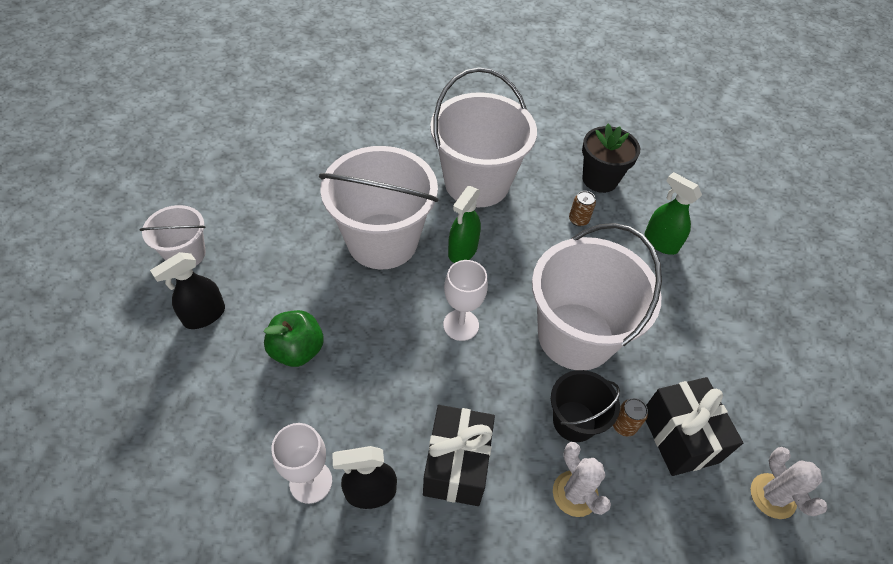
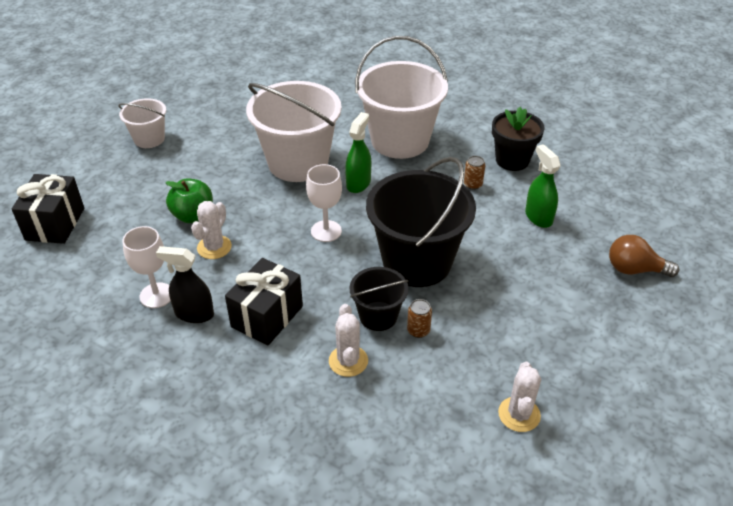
camera: 25 degrees right, 10 degrees down
black spray bottle [150,252,225,329] -> none
green spray bottle [448,186,481,263] -> green spray bottle turned 150 degrees clockwise [345,112,371,193]
white bucket [532,223,662,370] -> black bucket [366,157,476,287]
black gift [646,377,743,476] -> black gift moved to [12,174,84,244]
none -> white cactus [191,201,232,259]
none -> brown light bulb [609,235,679,277]

